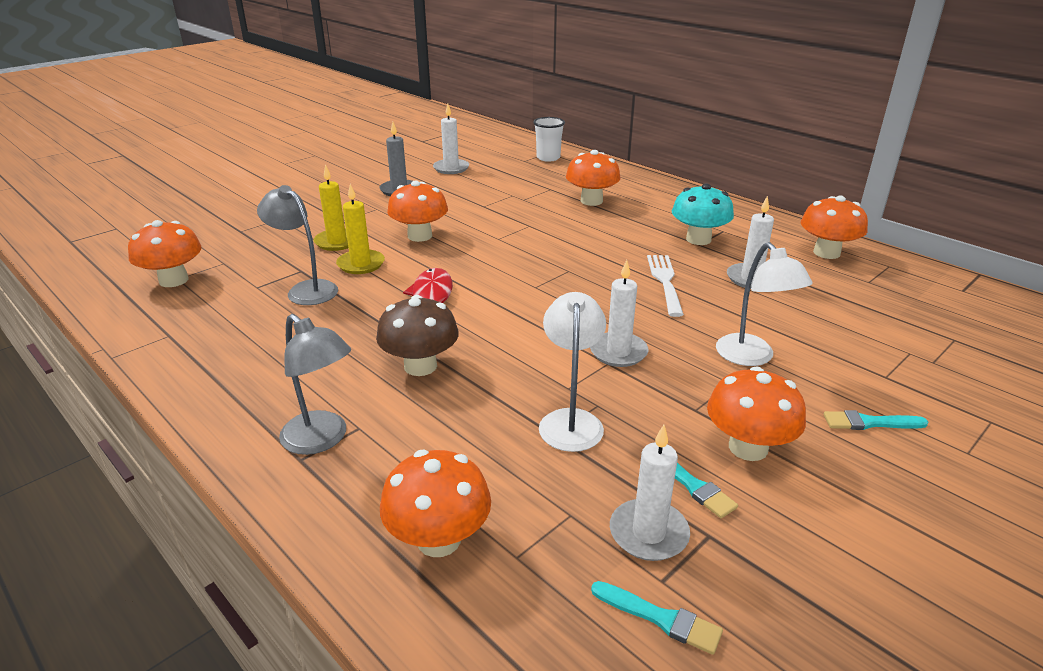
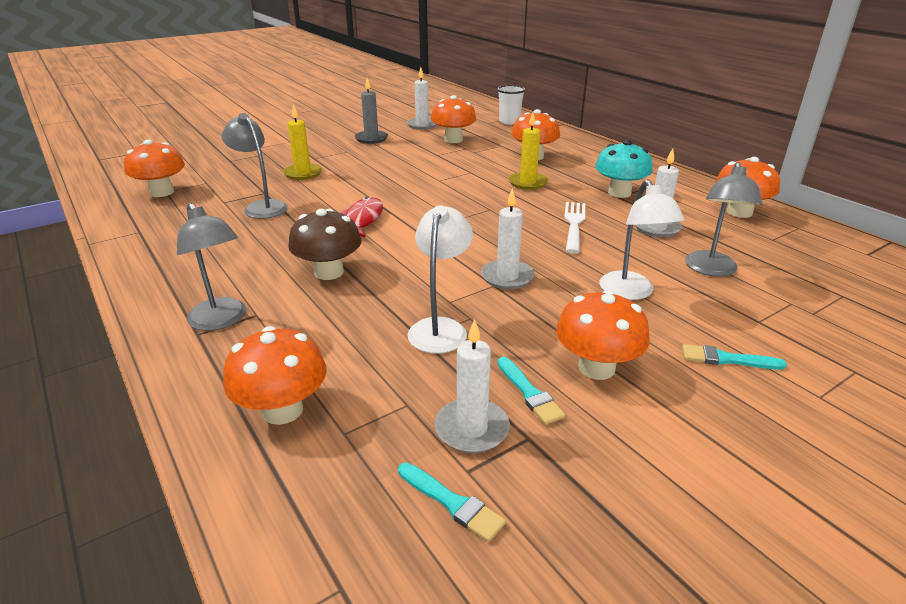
camera: 10 degrees right, 0 degrees up
yellow candle [336,184,385,274] -> yellow candle moved to [508,113,548,190]
orange mushroom [387,181,448,242] -> orange mushroom moved to [431,95,476,143]
none -> grey lamp [685,162,762,277]

